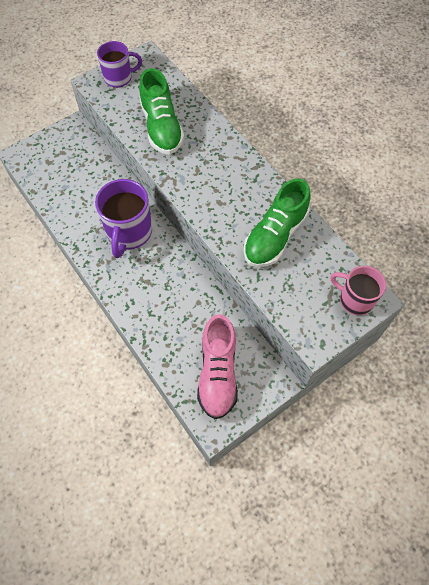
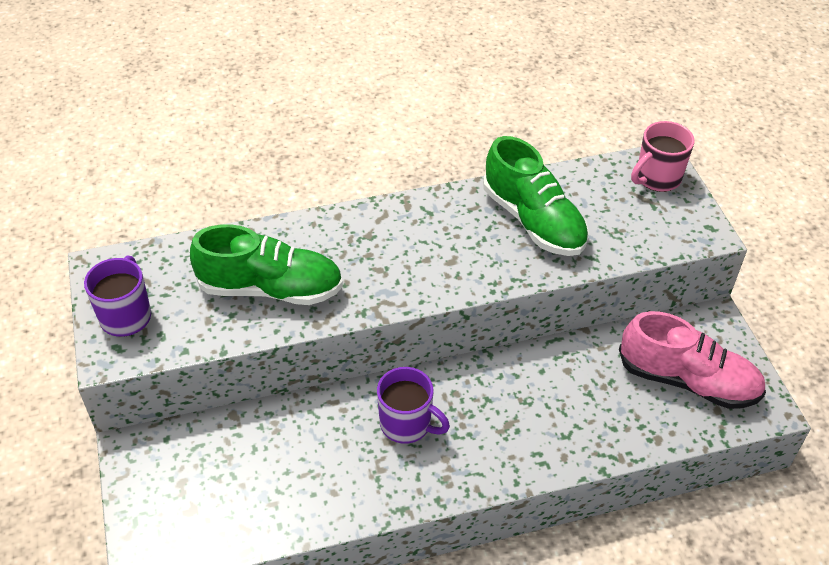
camera: 70 degrees left, 15 degrees down
purple mug [95,179,152,258] -> purple mug [377,367,450,444], size x0.64

